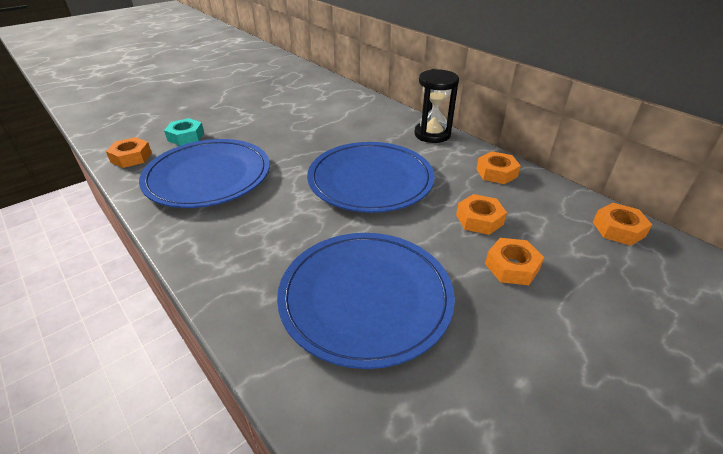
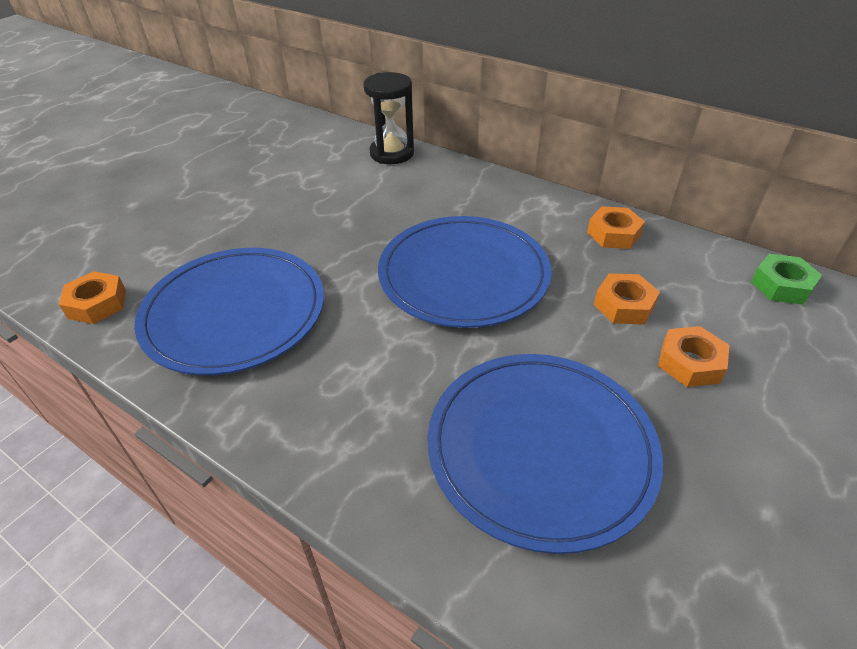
camera: 15 degrees left, 5 degrees up
turquoise nut [164,118,204,146] -> none
black hourglass [414,69,459,143] -> black hourglass moved to [363,72,414,164]
orange nut [593,203,652,246] -> green nut [751,254,822,305]

